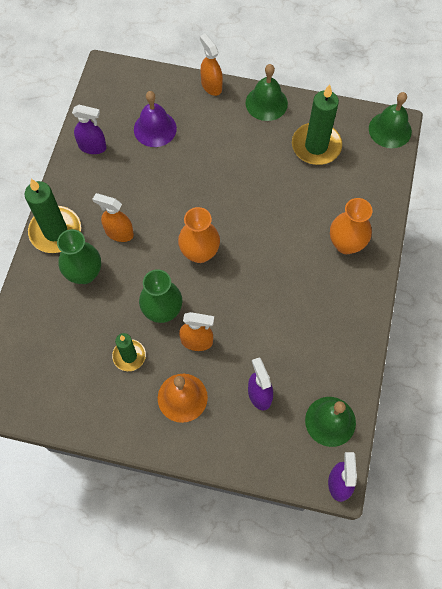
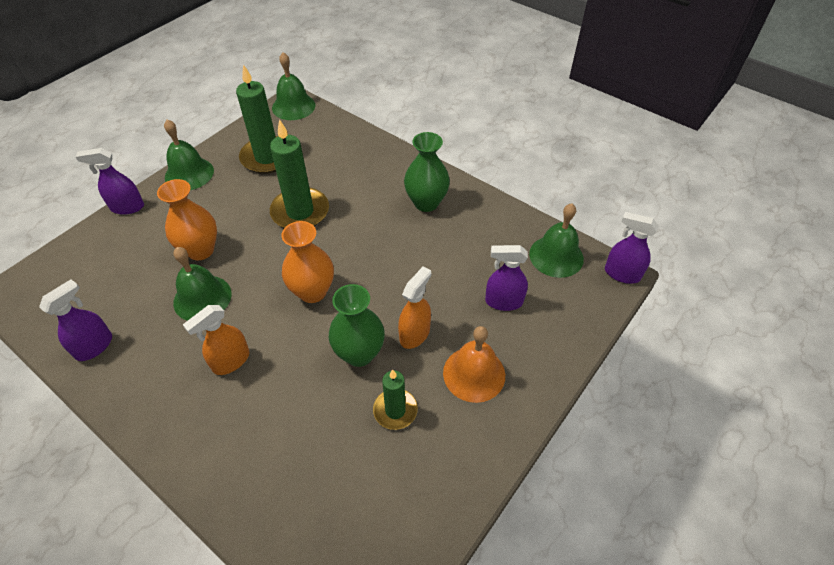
camera: 65 degrees left, 15 degrees down
green candle [25,179,81,253] -> green candle moved to [270,119,329,228]
green vase [57,229,101,284] -> green vase moved to [404,132,450,212]
purple bell [134,91,177,147] -> none
orange spray bottle [200,34,223,96] -> purple spray bottle [76,148,144,215]
orange vase [330,198,372,254] -> orange vase moved to [157,179,217,260]
none -> green bell [173,247,231,321]

